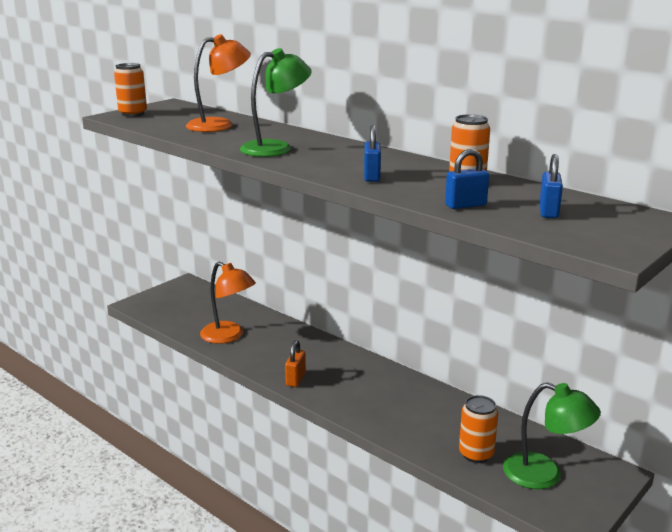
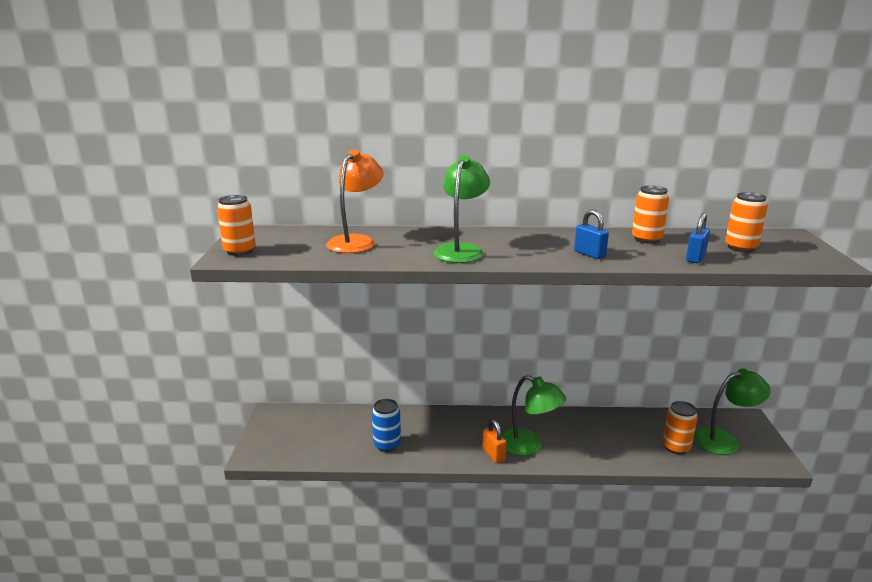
camera: 40 degrees left, 0 degrees up
orange lamp [200,262,256,344] -> blue can [372,399,401,452]
blue padlock [539,154,563,218] -> orange can [725,192,768,252]
none -> green lamp [501,375,566,456]

